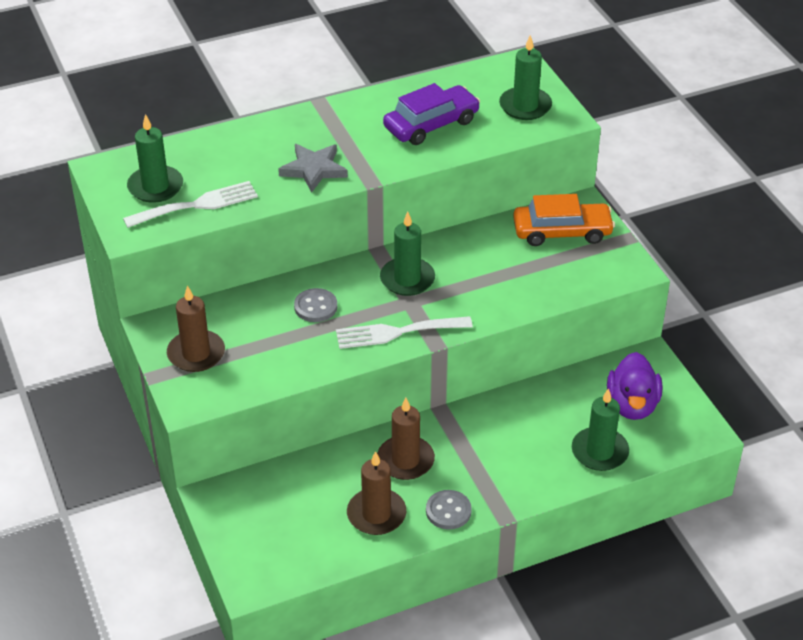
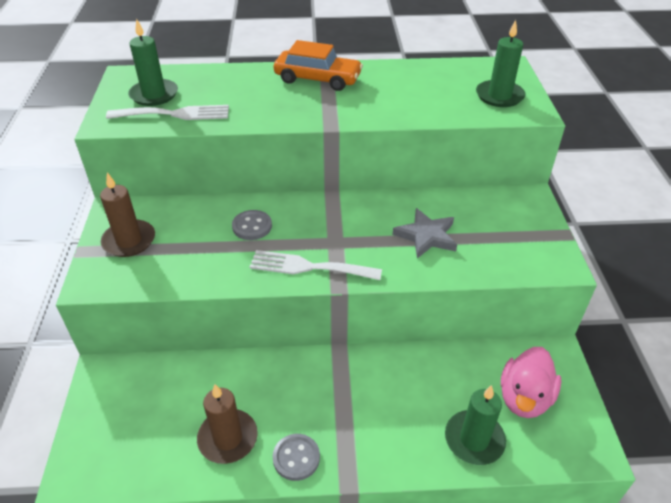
camera: 20 degrees right, 0 degrees up
grey star [278,144,348,193] -> grey star moved to [393,208,457,258]
brown candle [377,398,435,480] -> none
green candle [380,212,435,296] -> none
purple car [383,83,480,145] -> none
orange car [513,194,615,246] -> orange car moved to [274,40,363,91]
purple duck [607,352,662,420] -> pink duck [501,347,561,418]

